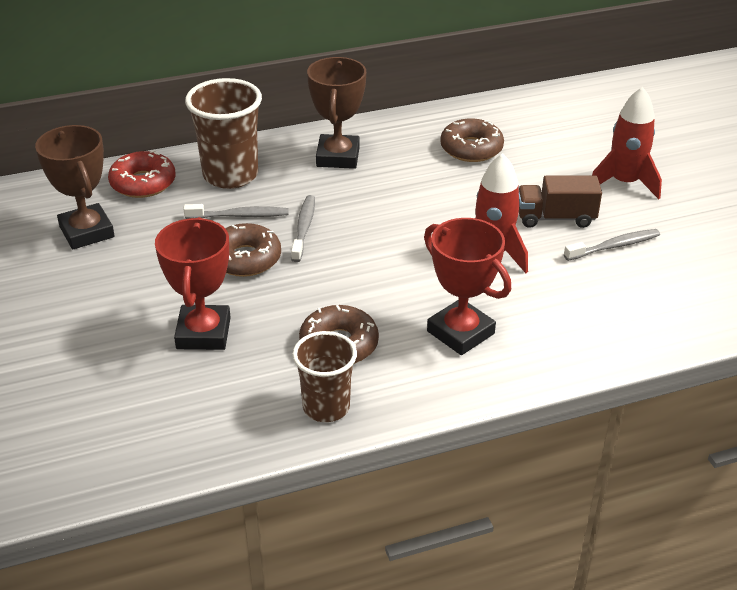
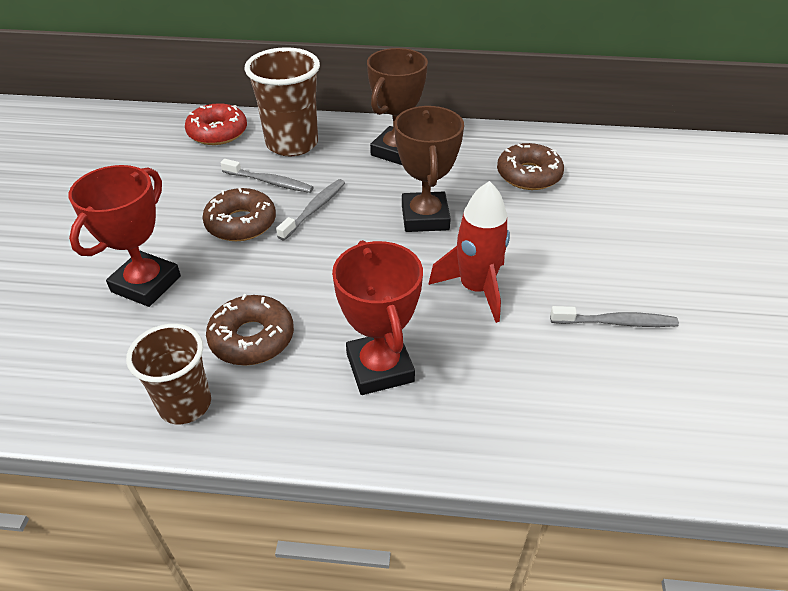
camera: 25 degrees right, 5 degrees up
brown trophy [35,125,115,249] -> brown trophy moved to [394,106,464,232]
brown truck [519,176,602,228] -> none
red rocket [592,87,662,199] -> none

